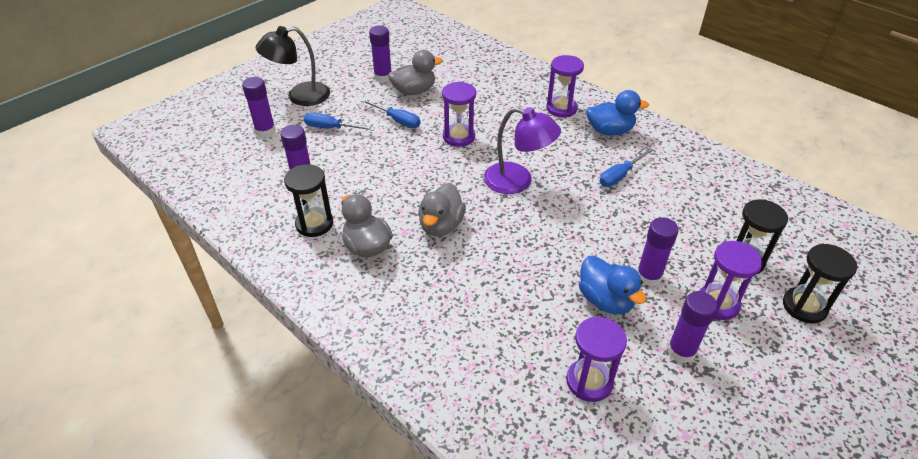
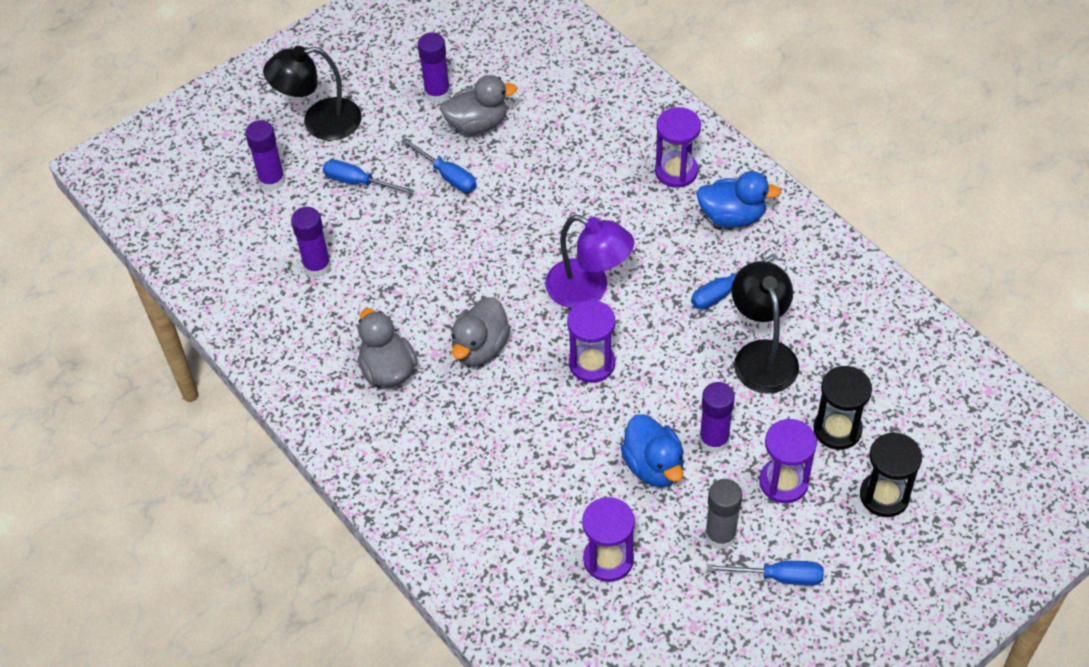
camera: 10 degrees right, 10 degrees up
black hourglass [284,164,333,237] -> none
purple hourglass [442,82,476,147] -> purple hourglass moved to [567,300,615,383]
purple glue stick [667,291,718,363] -> grey glue stick [705,479,742,549]
none -> blue screwdriver [707,561,824,586]
none -> black lamp [731,261,799,394]

